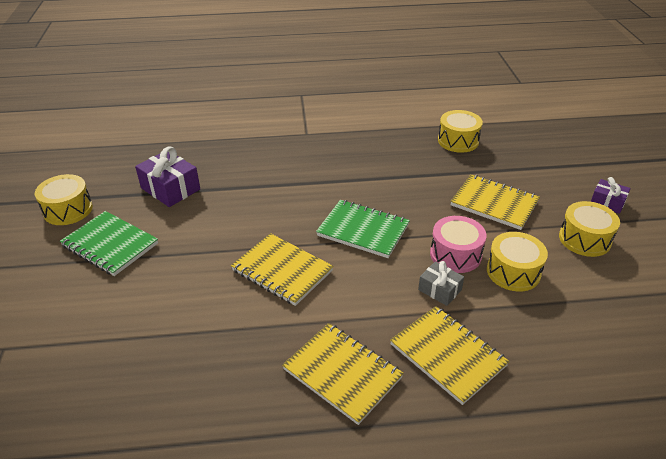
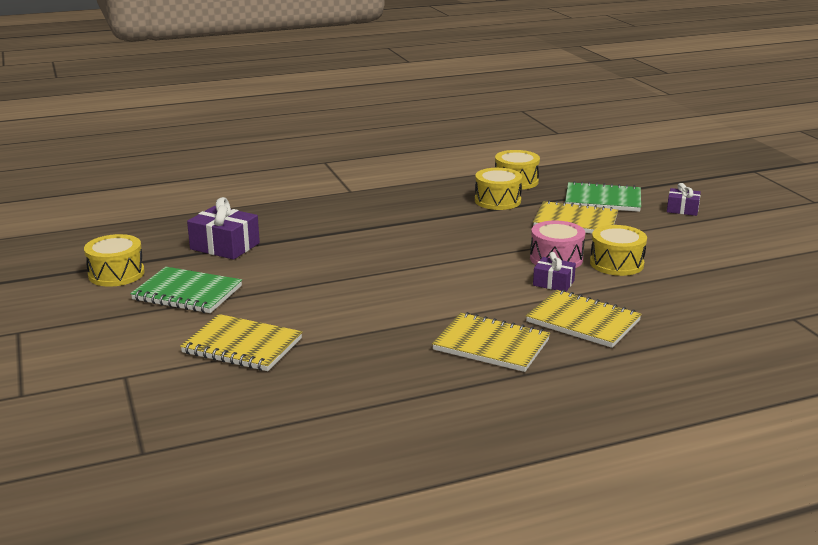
camera: 15 degrees left, 15 degrees down
yellow notebook [231,233,333,306] -> yellow notebook moved to [180,314,302,371]
green notebook [316,200,410,258] -> green notebook moved to [565,181,641,212]
grey gift [418,261,464,306] -> purple gift [533,252,576,292]
yellow drum [559,201,620,257] -> yellow drum moved to [475,168,522,210]

